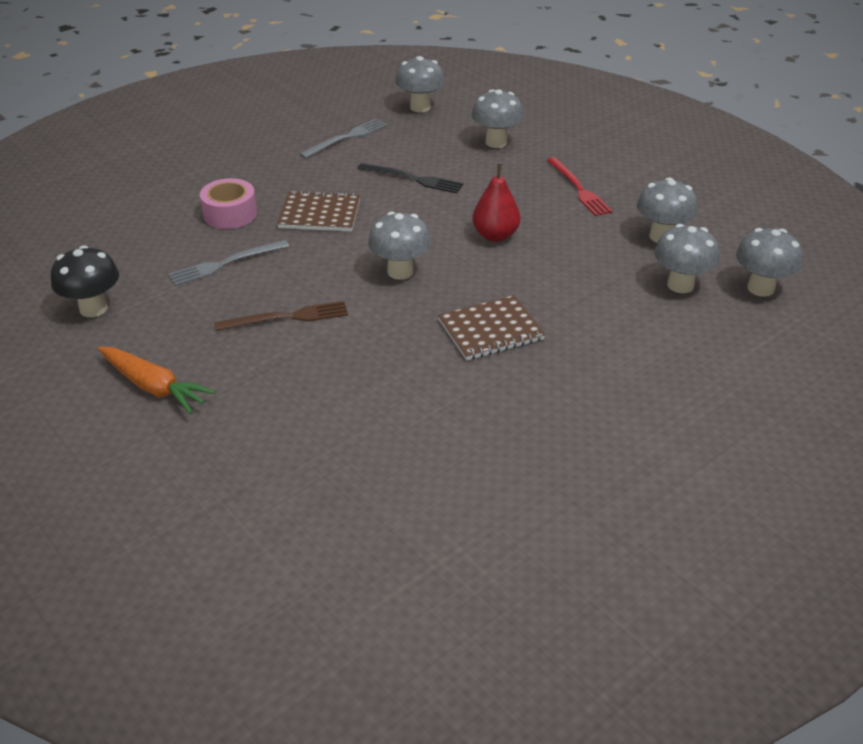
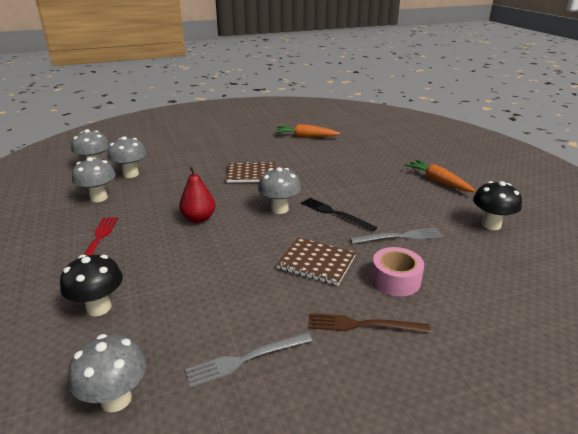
camera: 160 degrees left, 10 degrees down
brown fork [214,301,348,331] -> brown fork moved to [308,313,431,333]
black fork [357,163,464,193] -> black fork moved to [301,198,378,232]
grey mushroom [471,89,524,148] -> black mushroom [60,255,123,316]
none -> orange carrot [275,124,340,137]

